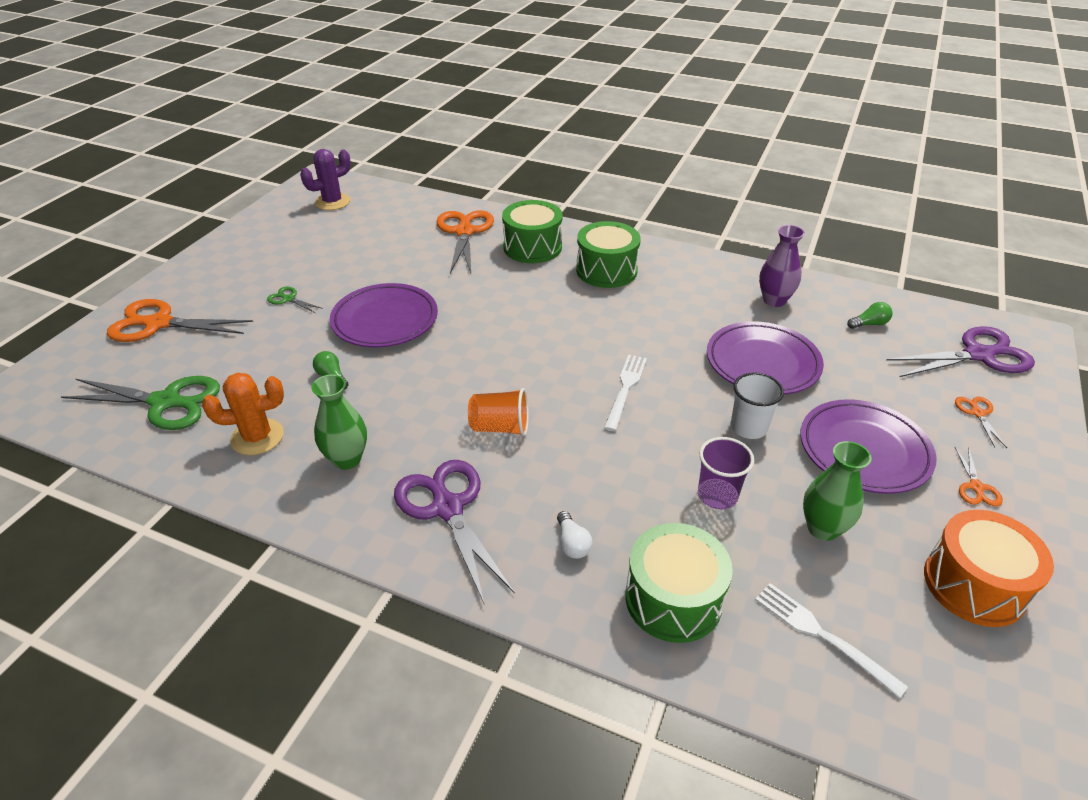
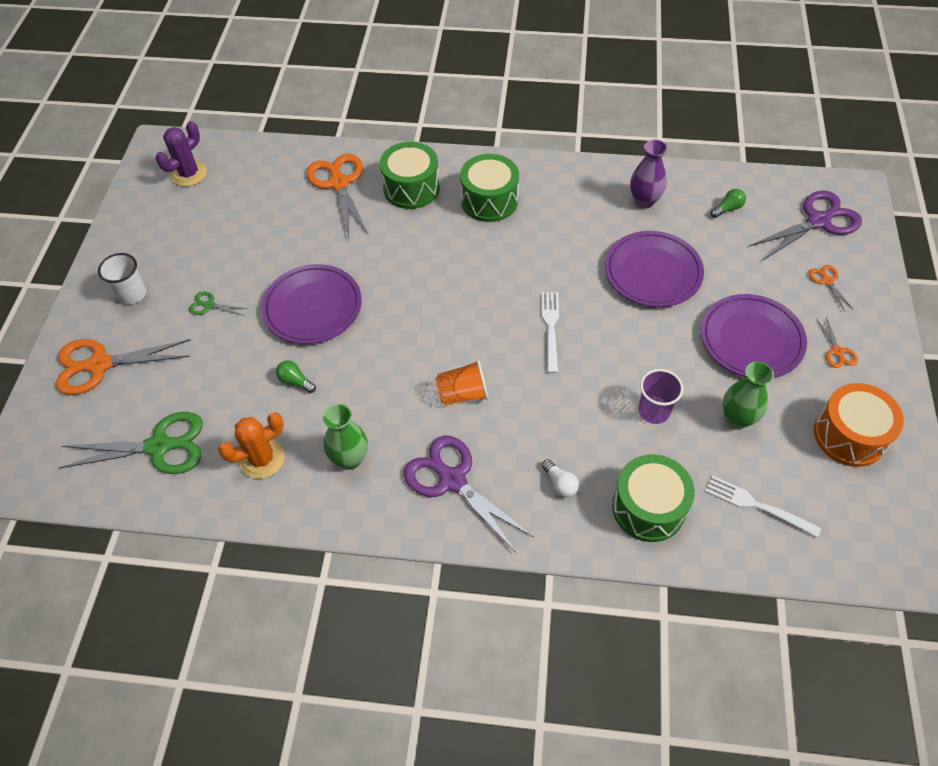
camera: 15 degrees left, 15 degrees up
white cup [731,372,784,439] -> white cup moved to [98,253,146,304]

